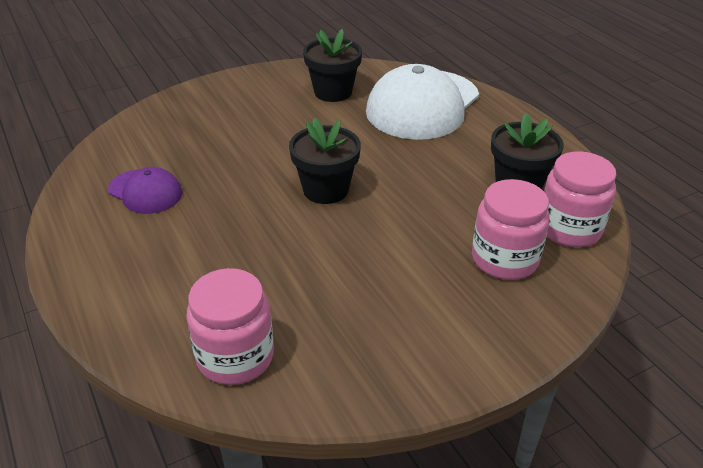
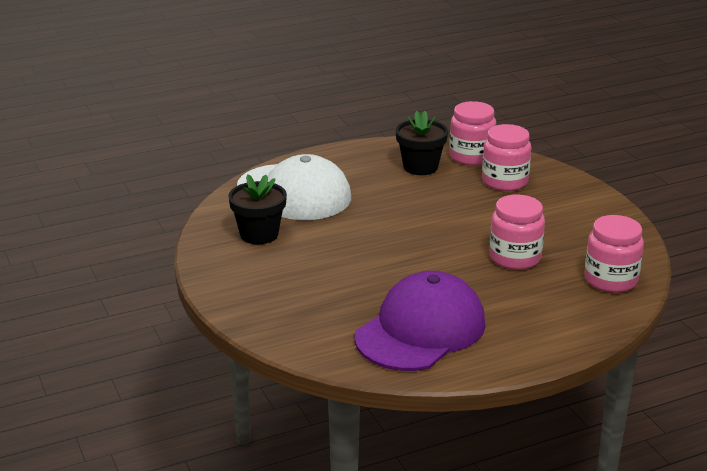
camera: 85 degrees left, 10 degrees down
purple cap [108,167,182,214] -> purple cap [354,271,486,371], size x1.97
black flower pot [289,118,361,204] -> none
none -> pink jar [490,195,545,270]

